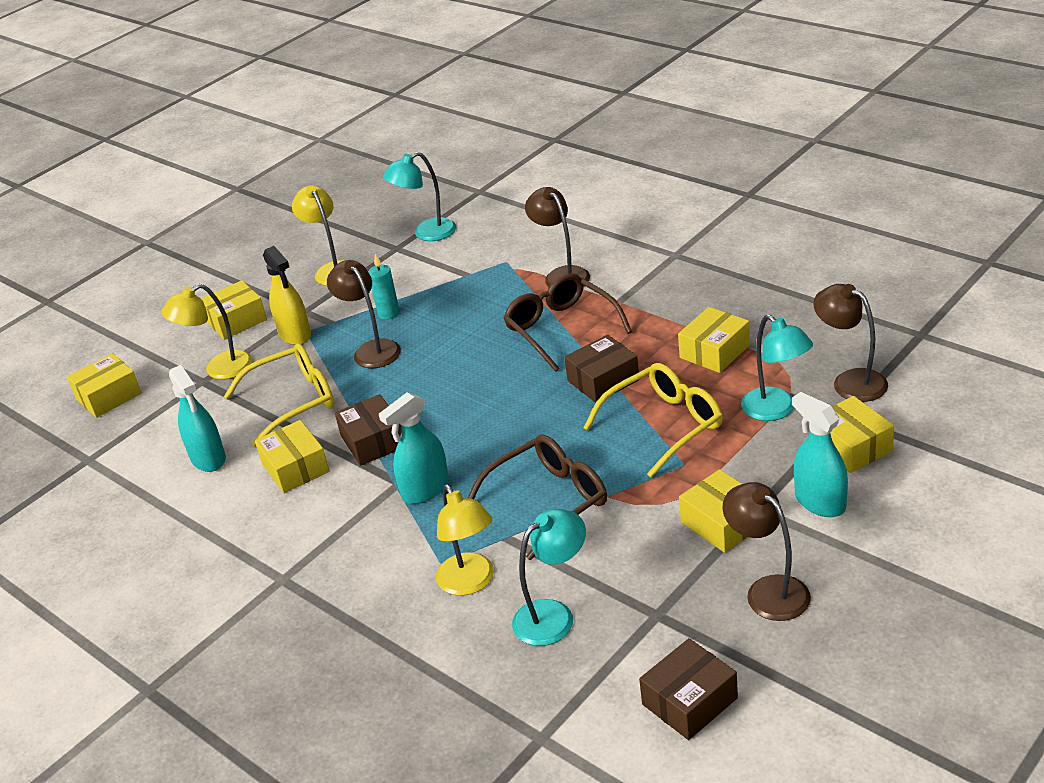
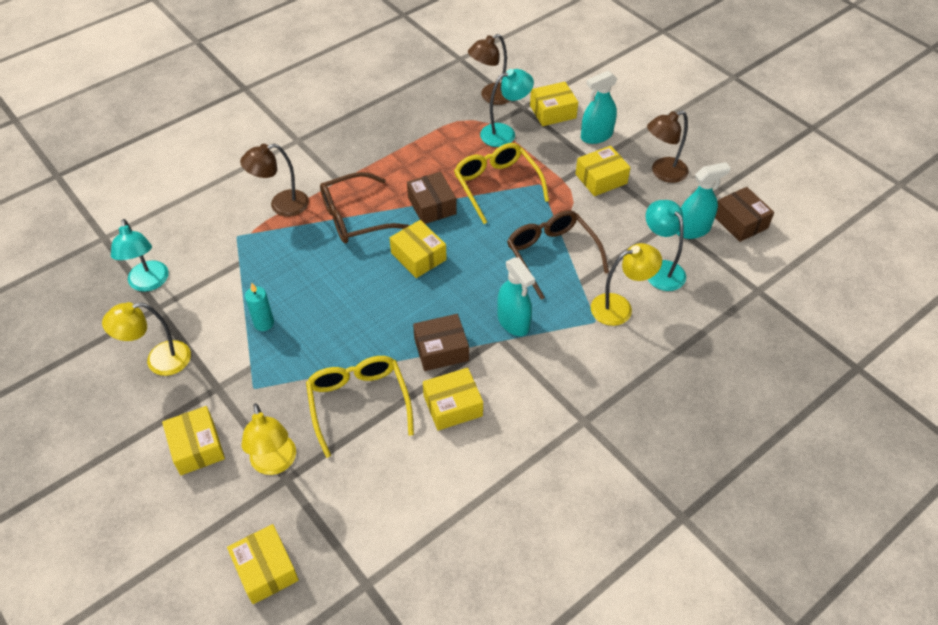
camera: 85 degrees left, 15 degrees up
turquoise spray bottle [169,365,226,472] -> turquoise spray bottle moved to [677,162,731,239]
yellow spray bottle [263,246,311,345] -> none
brown lamp [327,260,401,368] -> none
yellow box [678,307,750,373] -> yellow box moved to [390,220,447,278]

